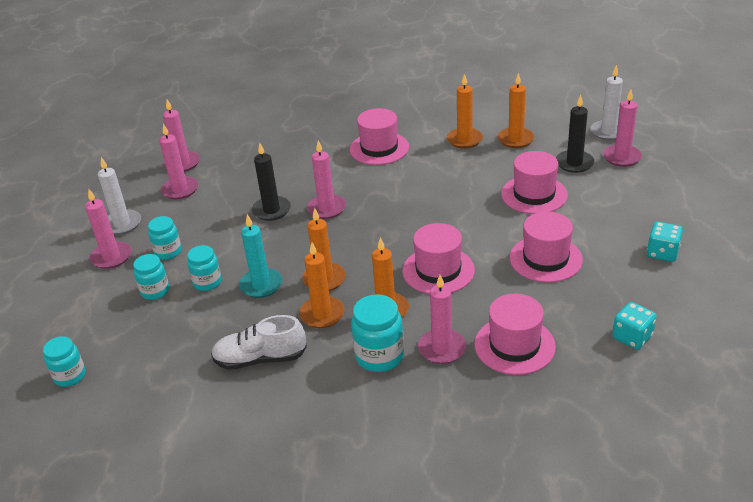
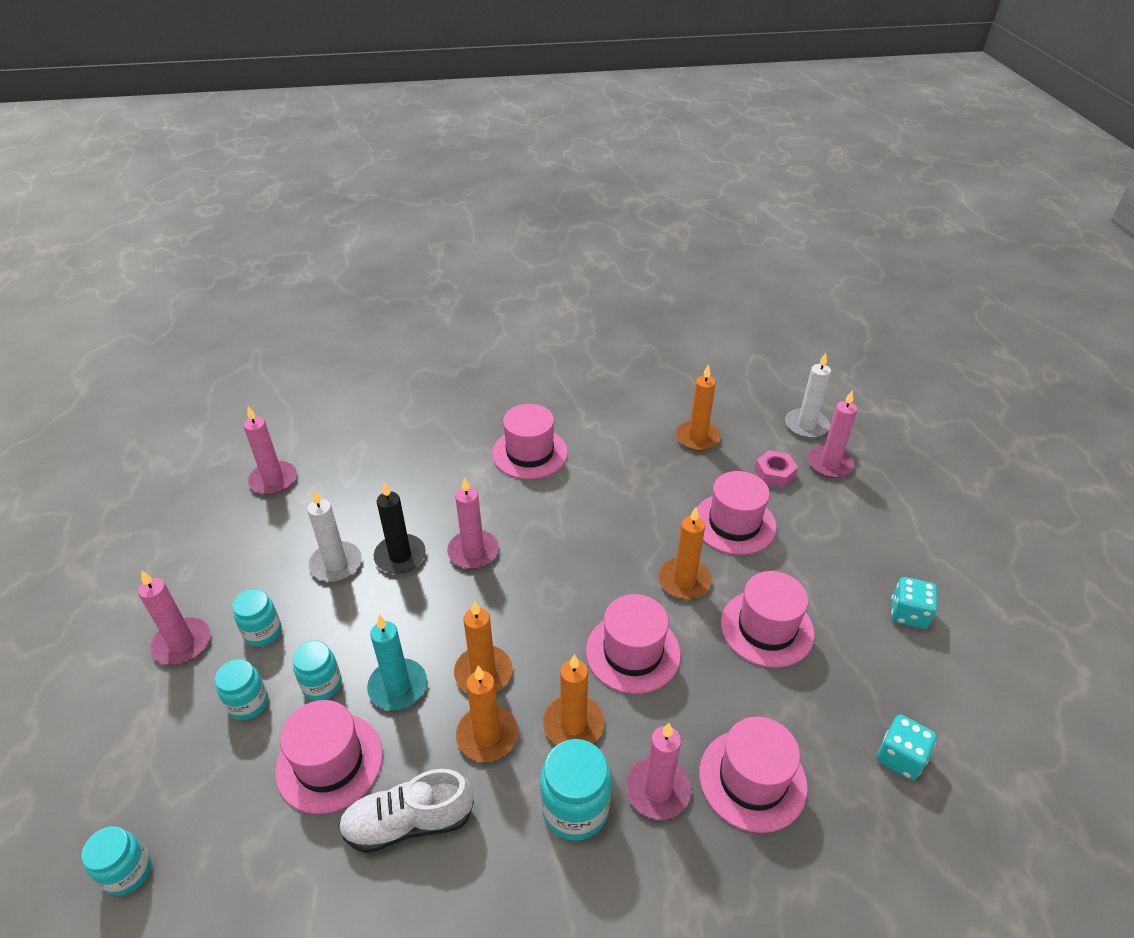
camera: 10 degrees left, 5 degrees up
white candle [98,157,141,235] -> white candle moved to [307,490,362,582]
pink candle [159,124,198,199] -> none
orange candle [447,74,483,149] -> orange candle moved to [658,507,712,600]
black candle [556,95,594,173] -> pink nut [755,450,798,488]
none -> pink hat [275,700,383,814]

